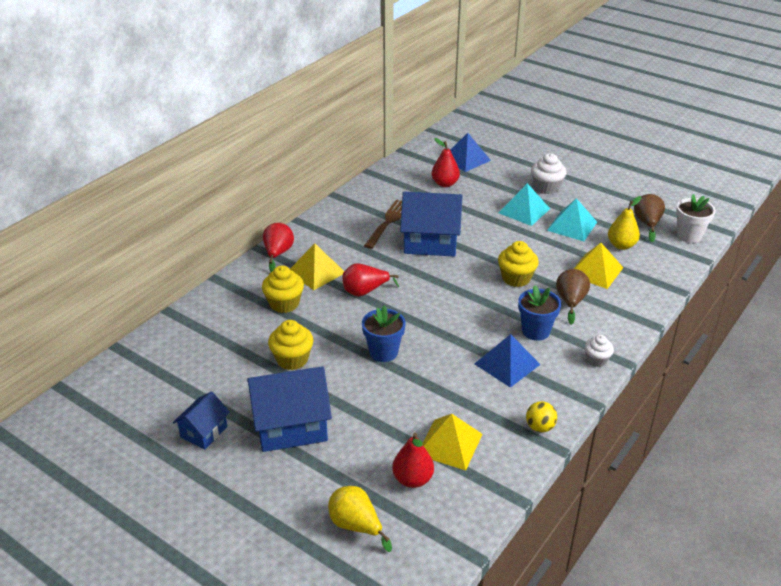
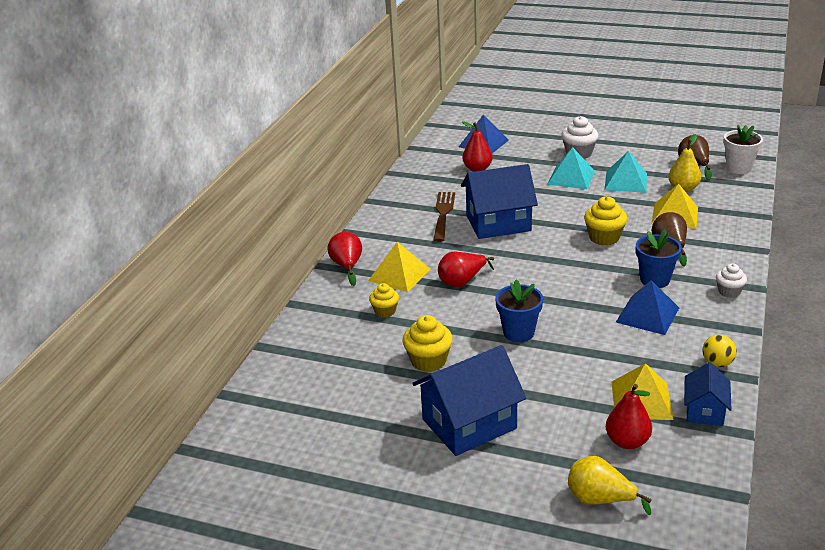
camera: 15 degrees left, 5 degrees down
blue house [173,391,230,449] -> blue house moved to [684,362,732,426]
yellow cupcake [262,265,304,313] -> yellow cupcake [369,283,399,318], size x0.65

